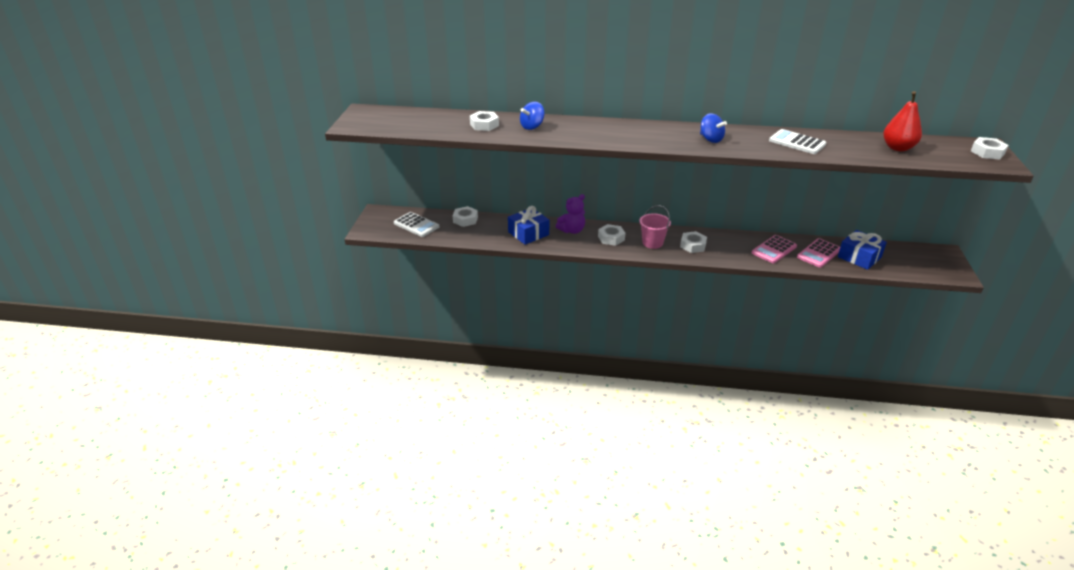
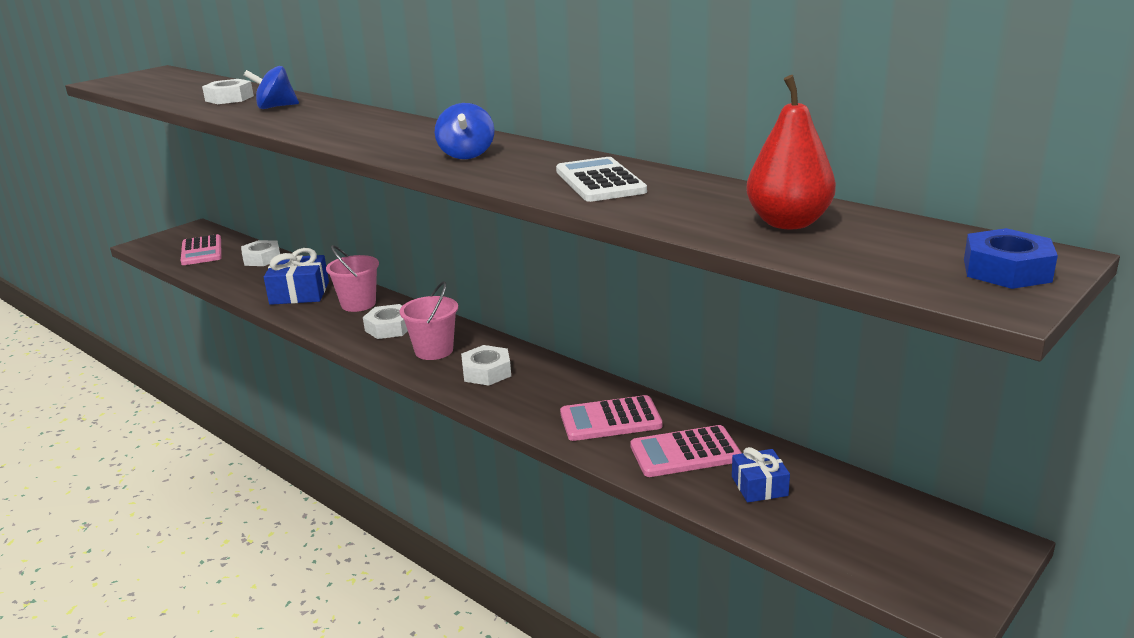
camera: 35 degrees right, 10 degrees down
white calculator [394,212,439,237] -> pink calculator [181,234,222,265]
purple teddy bear [556,194,585,234] -> pink bucket [326,245,379,312]
blue gift [838,230,887,270] -> blue gift [732,447,790,502], size x0.59
white nut [971,137,1008,160] -> blue nut [964,228,1058,289]

